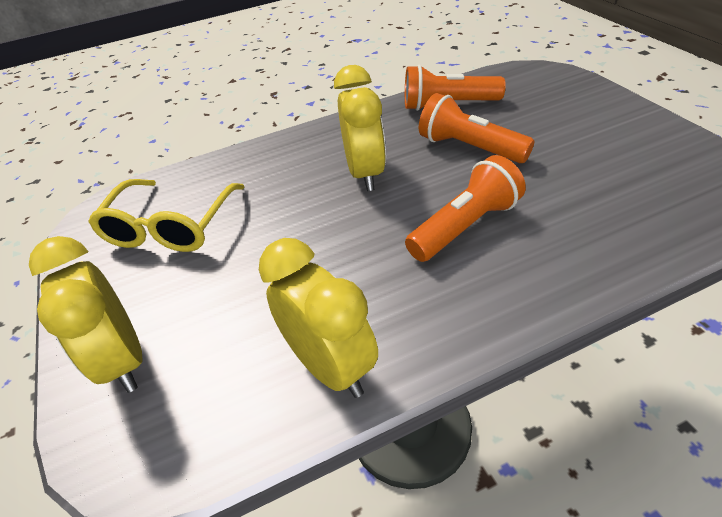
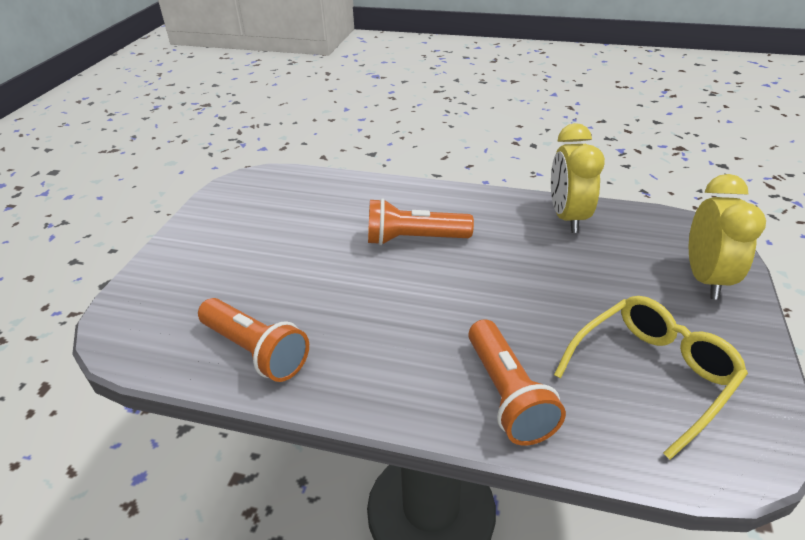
camera: 145 degrees left, 5 degrees down
yellow clock [334,65,386,191] -> none
orange flashlight [419,93,534,163] -> orange flashlight moved to [468,319,566,445]

